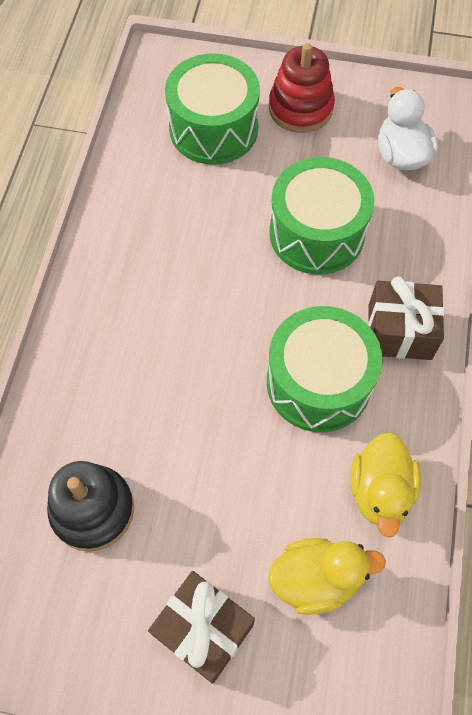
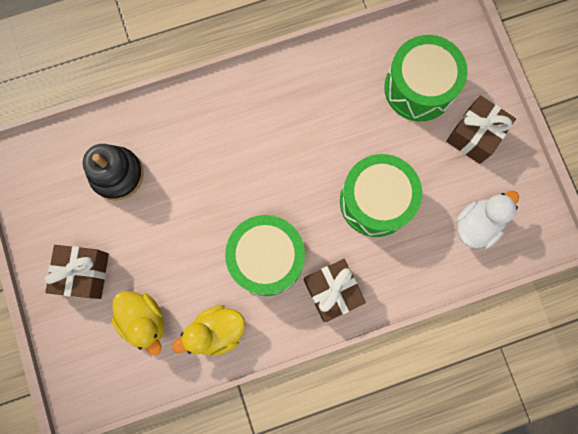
camera: 60 degrees right, 15 degrees up
red stacking toy [269,43,335,133] -> brown gift [446,95,516,164]

